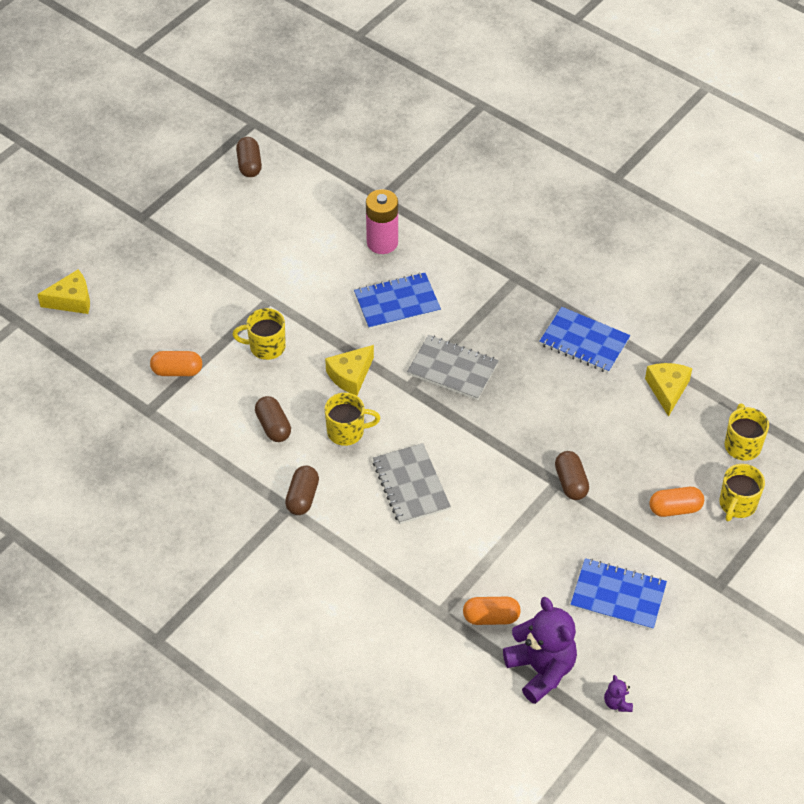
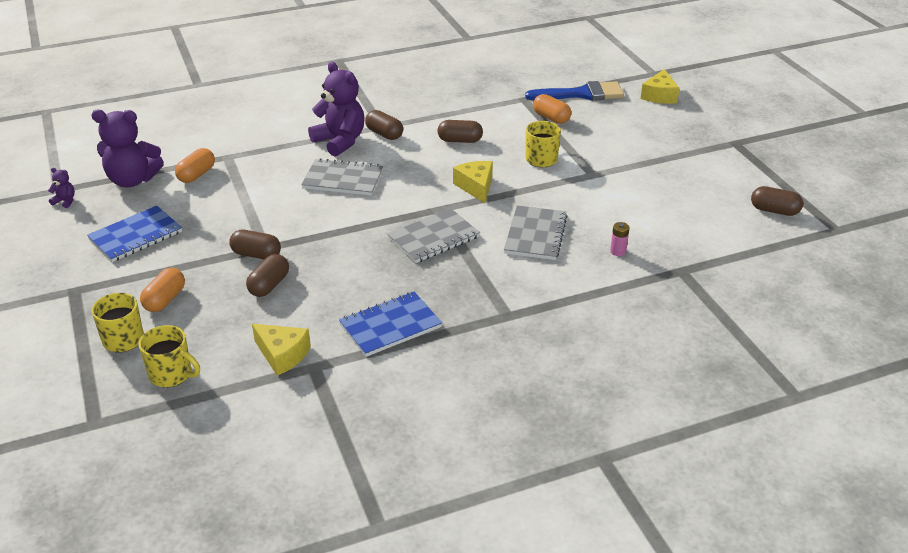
camera: 120 degrees right, 15 degrees down
orange capsule [150,351,202,376] -> orange capsule turned 75 degrees counterclockwise [533,94,571,124]
yellow mug [325,393,381,446] -> none
blue notebook [354,272,441,330] -> grey notebook [504,205,568,260]
pink battery [366,189,398,254] -> pink battery [610,222,629,256], size x0.47
none -> brown capsule [246,254,289,297]
none -> purple teddy bear [308,61,365,157]
none -> blue brush [525,81,624,101]

